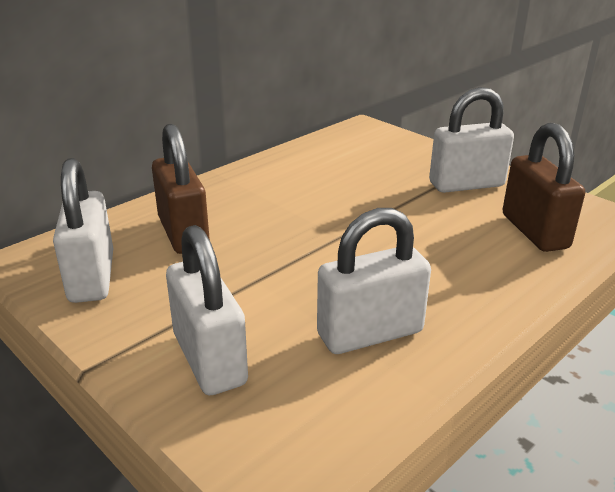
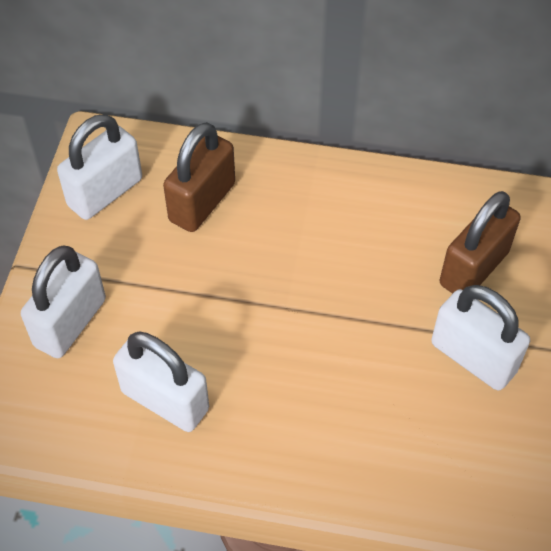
camera: 55 degrees right, 25 degrees up
brown padlock [503,123,585,252] -> brown padlock moved to [440,191,521,293]

